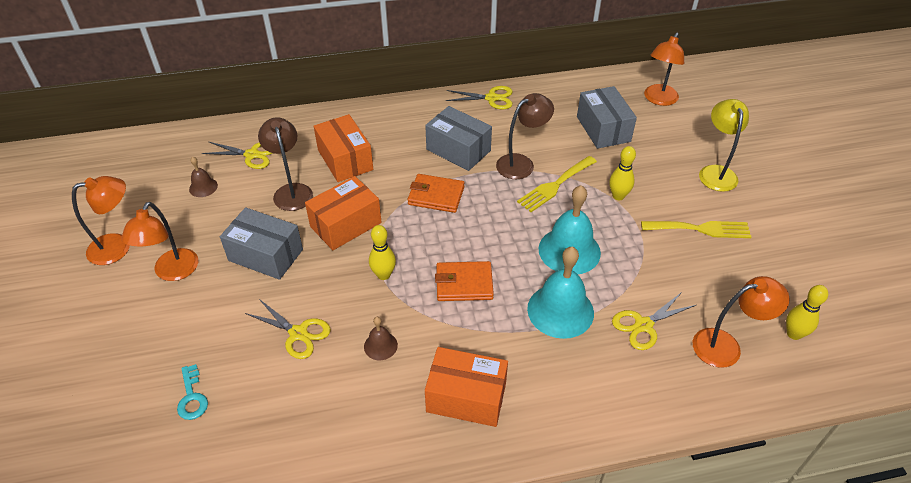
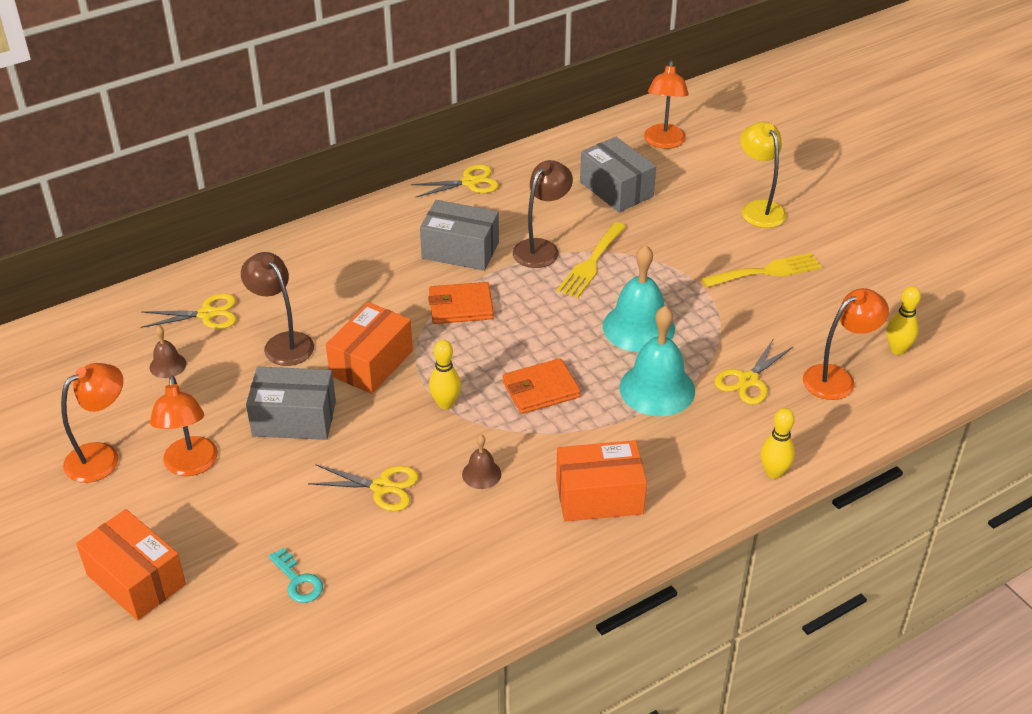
camera: 20 degrees left, 5 degrees down
orange box [314,114,373,182] -> orange box moved to [76,509,186,621]
yellow bowling pin [609,146,636,200] -> yellow bowling pin moved to [761,408,795,479]

